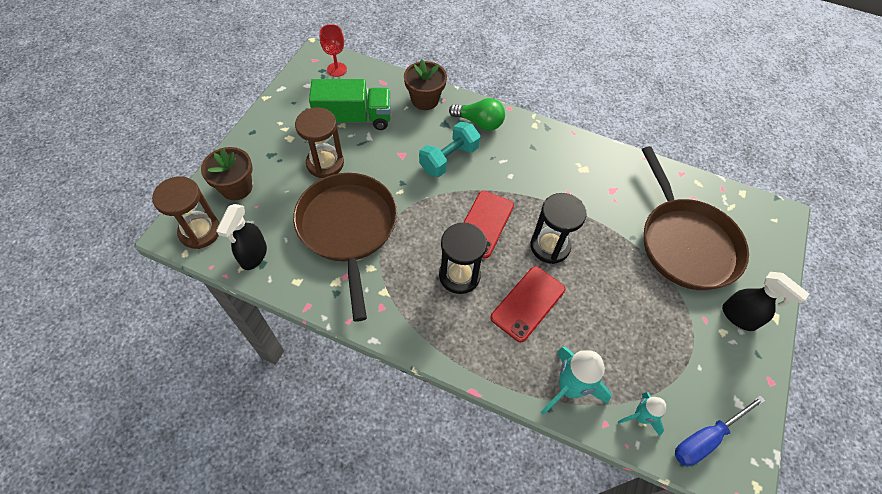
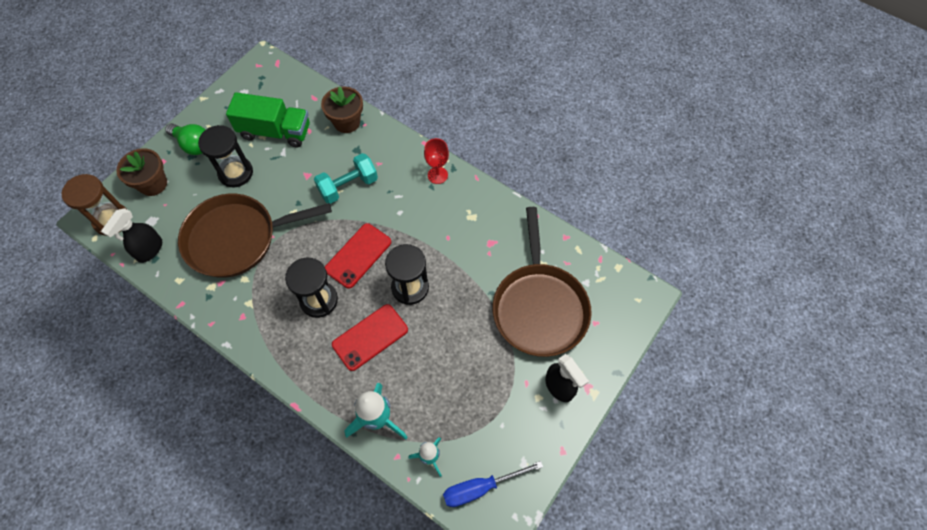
camera: 15 degrees right, 5 degrees up
brown pan [293,173,397,322] -> brown pan turned 105 degrees counterclockwise [178,194,332,278]
brown hourglass [295,107,344,178] -> black hourglass [198,125,253,187]
red goblet [319,24,347,77] -> red goblet moved to [424,138,449,184]
green light bulb [449,98,505,131] -> green light bulb moved to [165,123,205,155]

